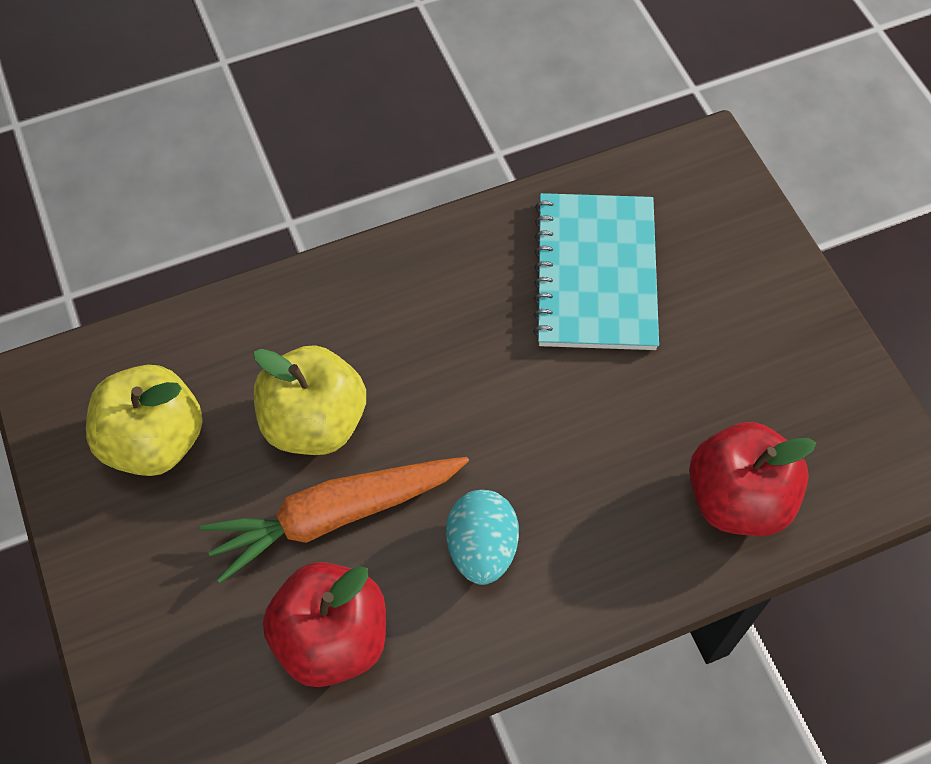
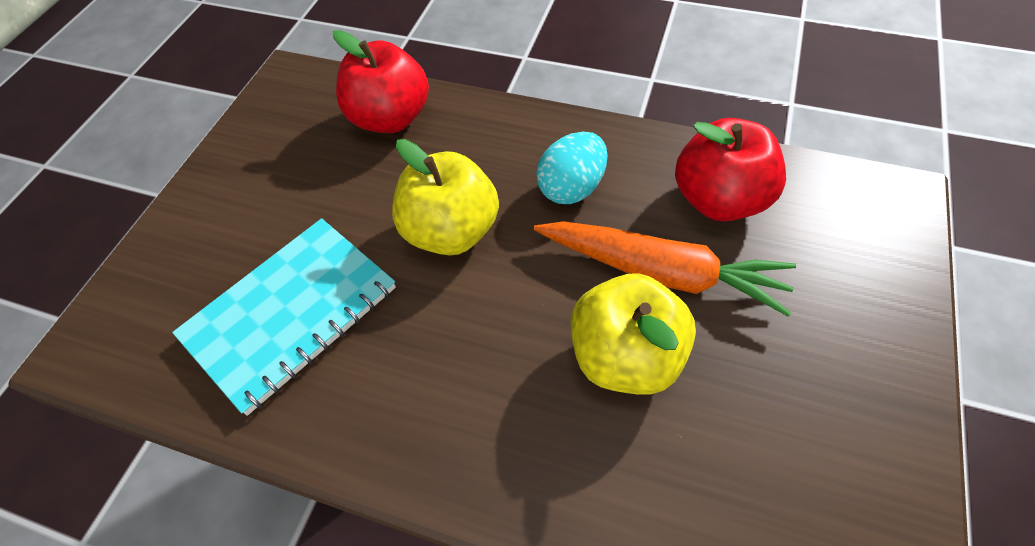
camera: 135 degrees left, 5 degrees down
yellow apple [86,365,203,476] -> yellow apple moved to [392,139,499,256]

